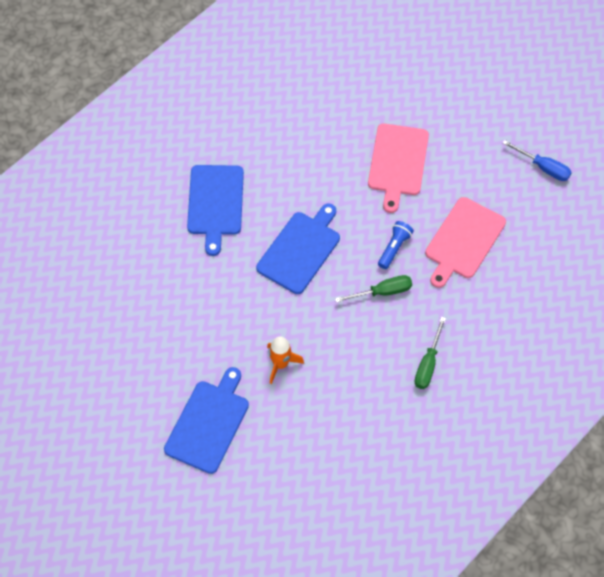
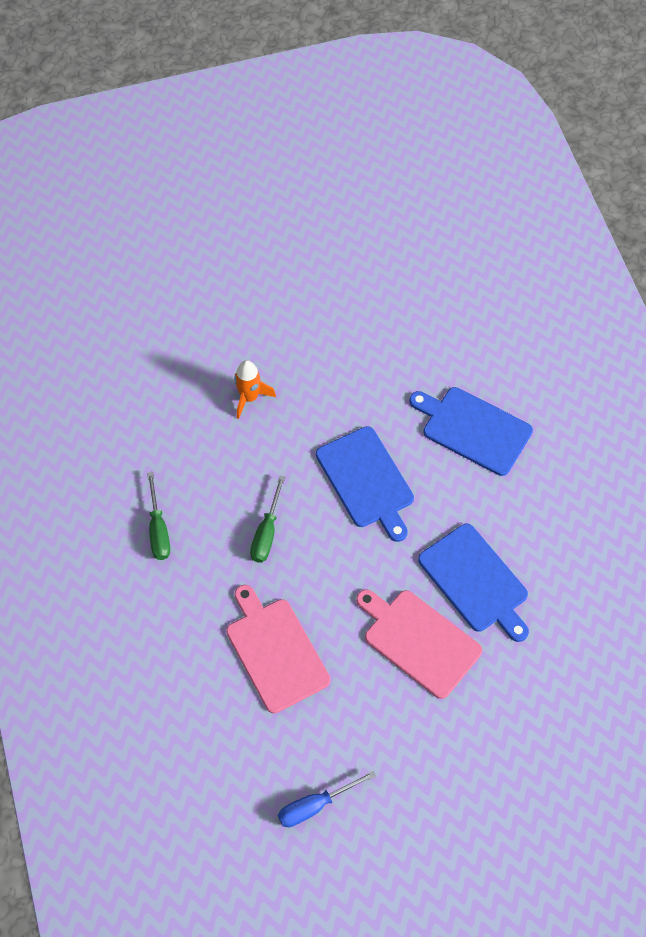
camera: 120 degrees right, 0 degrees up
blue cutting board [164,367,249,474] -> blue cutting board moved to [418,524,529,642]
blue flashlight [378,221,414,269] -> none
green screwdriver [414,317,446,389] -> green screwdriver turned 150 degrees counterclockwise [147,472,170,560]

